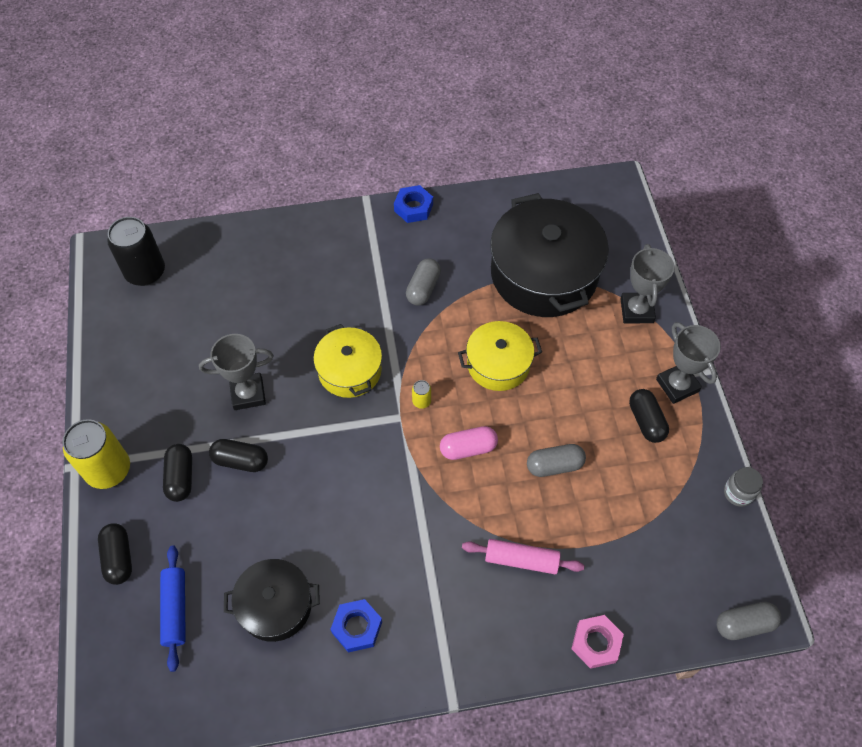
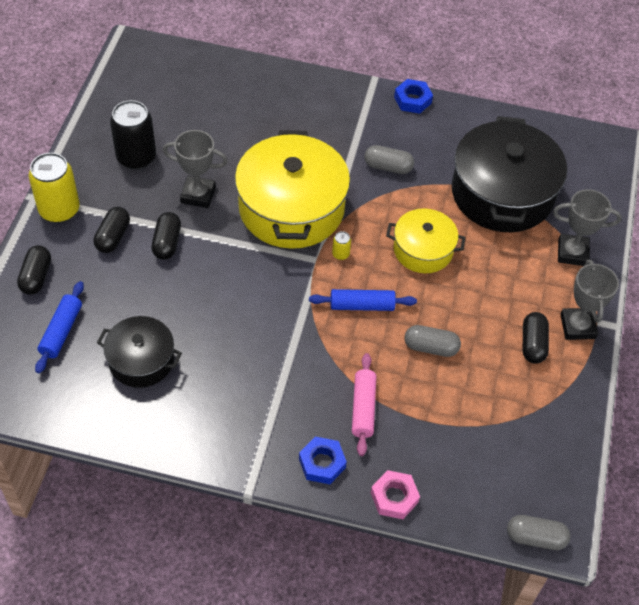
camera: 20 degrees right, 5 degrees down
black can [107,217,165,286] -> black can moved to [110,100,156,170]
black capsule [209,439,268,472] -> black capsule turned 60 degrees clockwise [151,212,181,260]
yellow pot [313,324,382,398] -> yellow pot [235,130,350,249], size x1.80
blue nut [330,599,382,652] -> blue nut moved to [299,437,347,484]
grey capsule [406,258,441,306] -> grey capsule turned 60 degrees clockwise [364,145,414,174]
pink capsule [440,426,498,460] -> blue rolling pin [309,289,417,311]
pink rolling pin [462,539,584,574] -> pink rolling pin turned 60 degrees clockwise [352,353,376,456]
grey trophy [620,244,675,323] -> grey trophy turned 75 degrees clockwise [553,189,622,266]
grey jar [724,467,763,507] -> none

